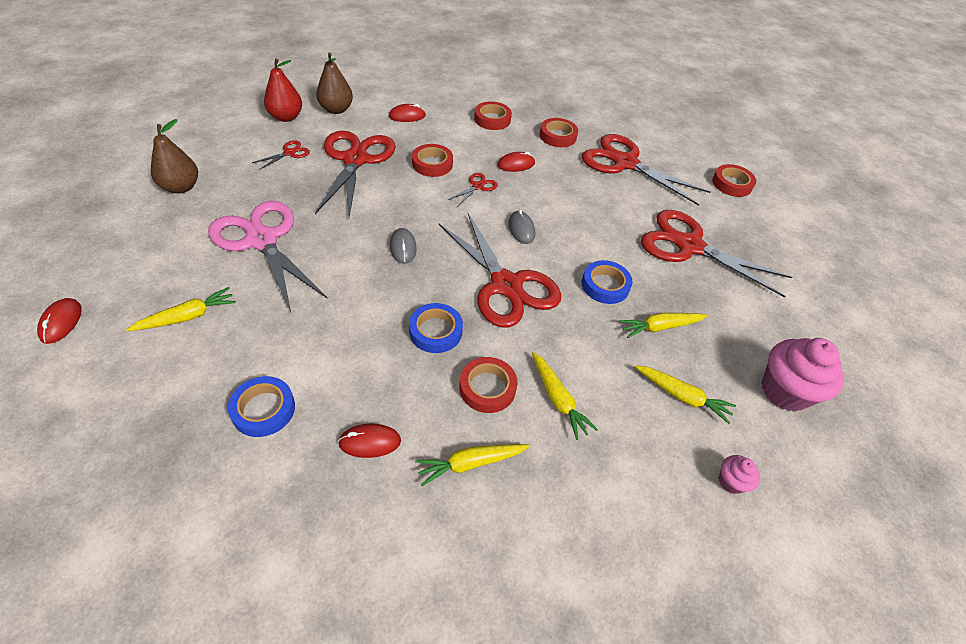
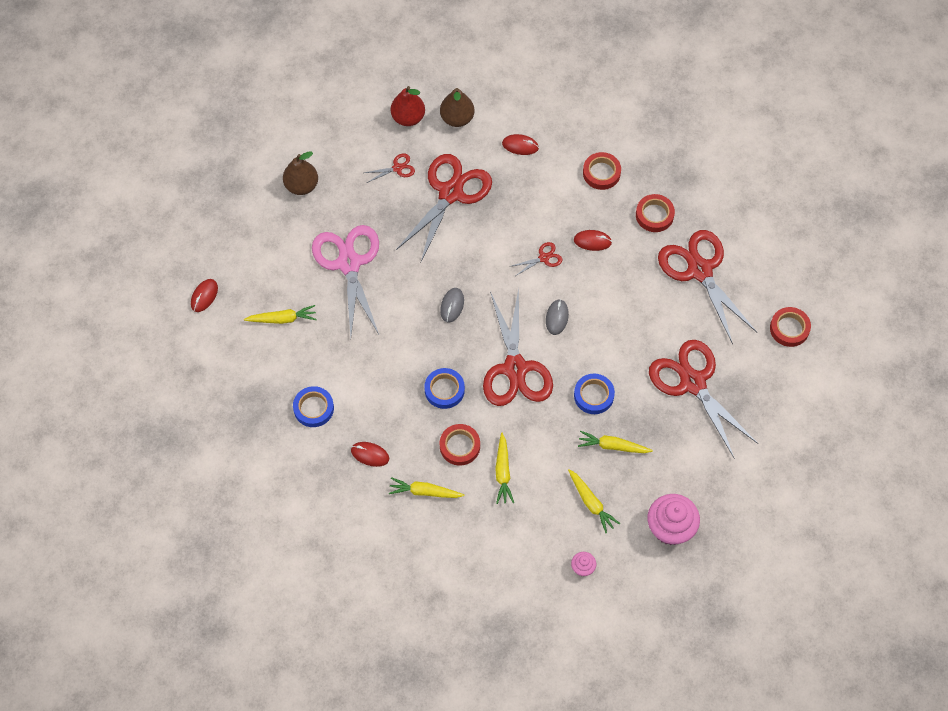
camera: 30 degrees right, 15 degrees up
red tape [412,144,453,177] -> none

